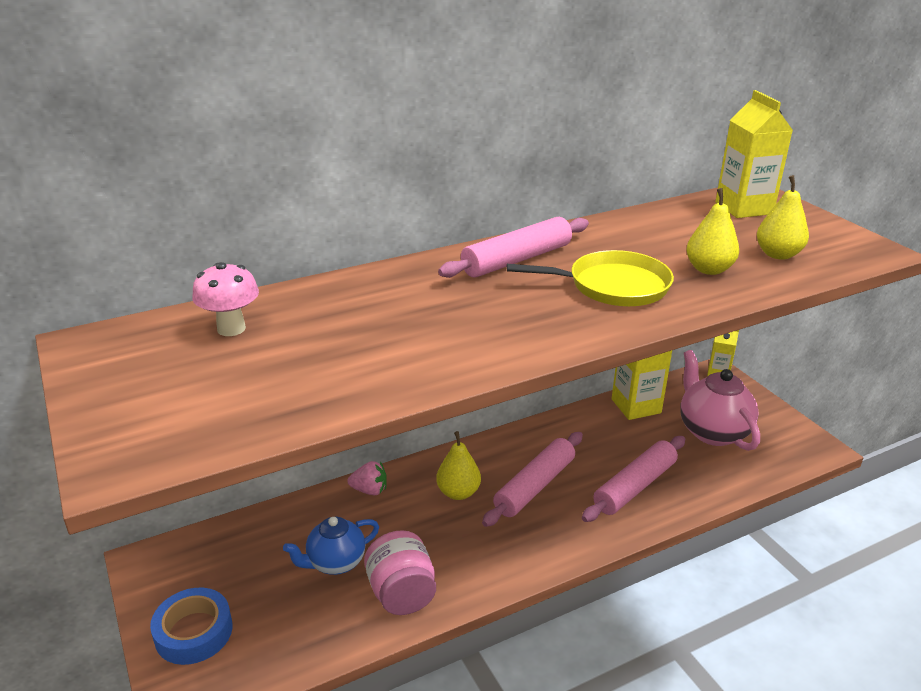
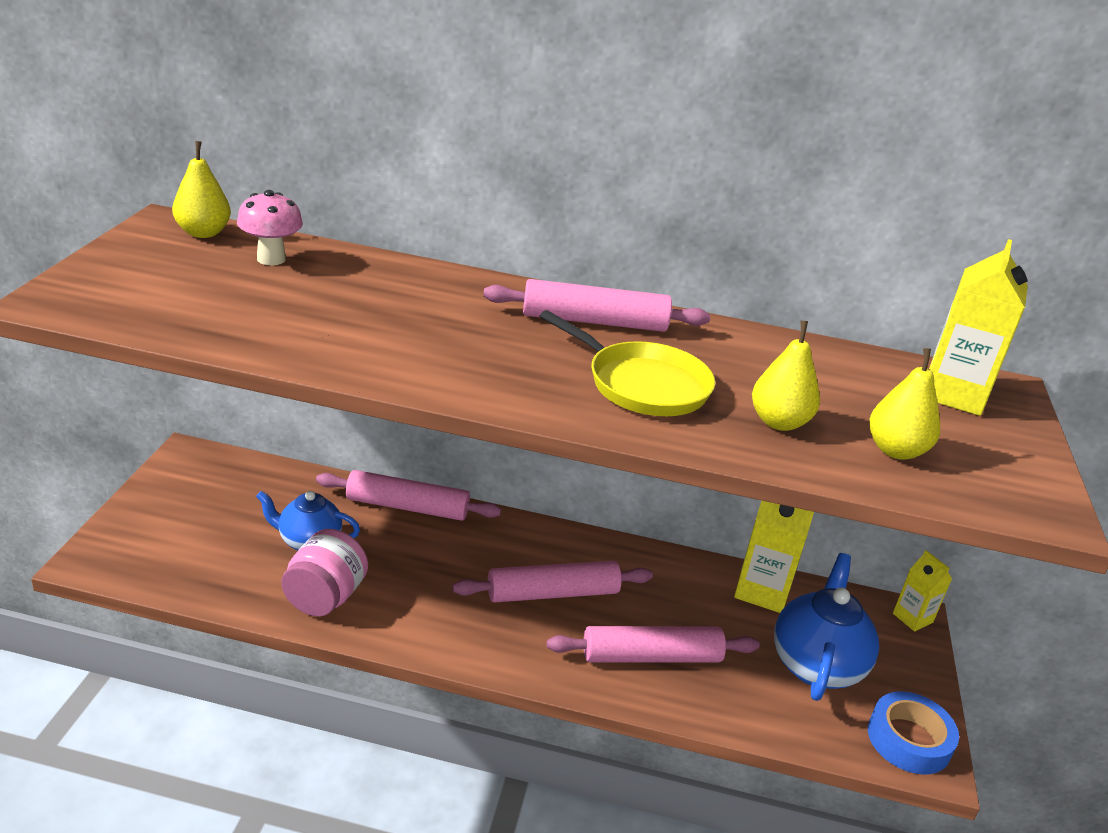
camera: 35 degrees right, 0 degrees up
blue tape [150,588,232,665] -> blue tape moved to [868,691,959,775]
pink strawberry [347,461,387,496] -> pink rolling pin [316,470,501,521]
yellow pear [436,431,481,500] -> yellow pear moved to [172,141,231,238]
pink teapot [680,350,760,451] -> blue teapot [774,553,879,701]

